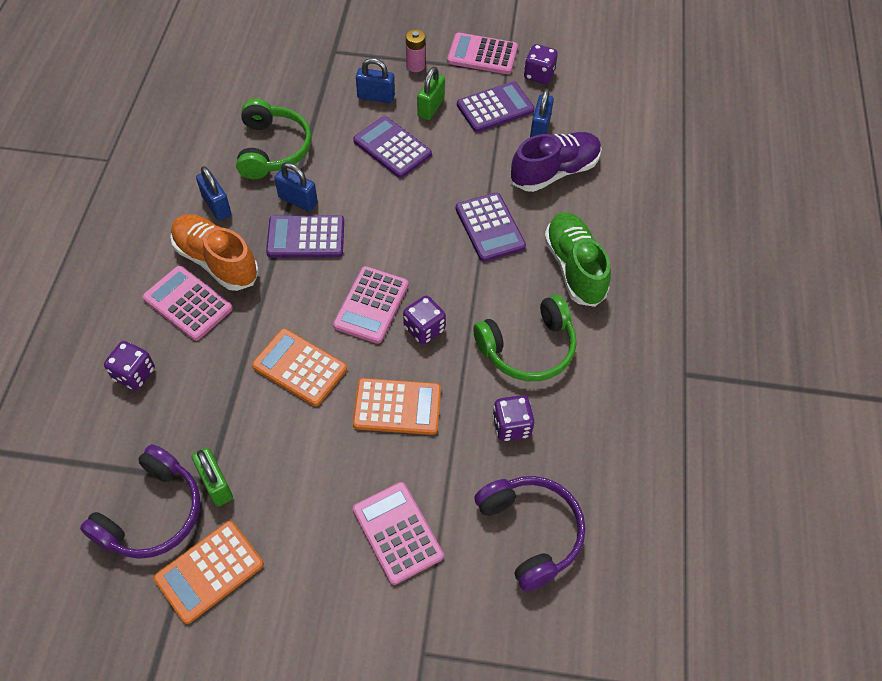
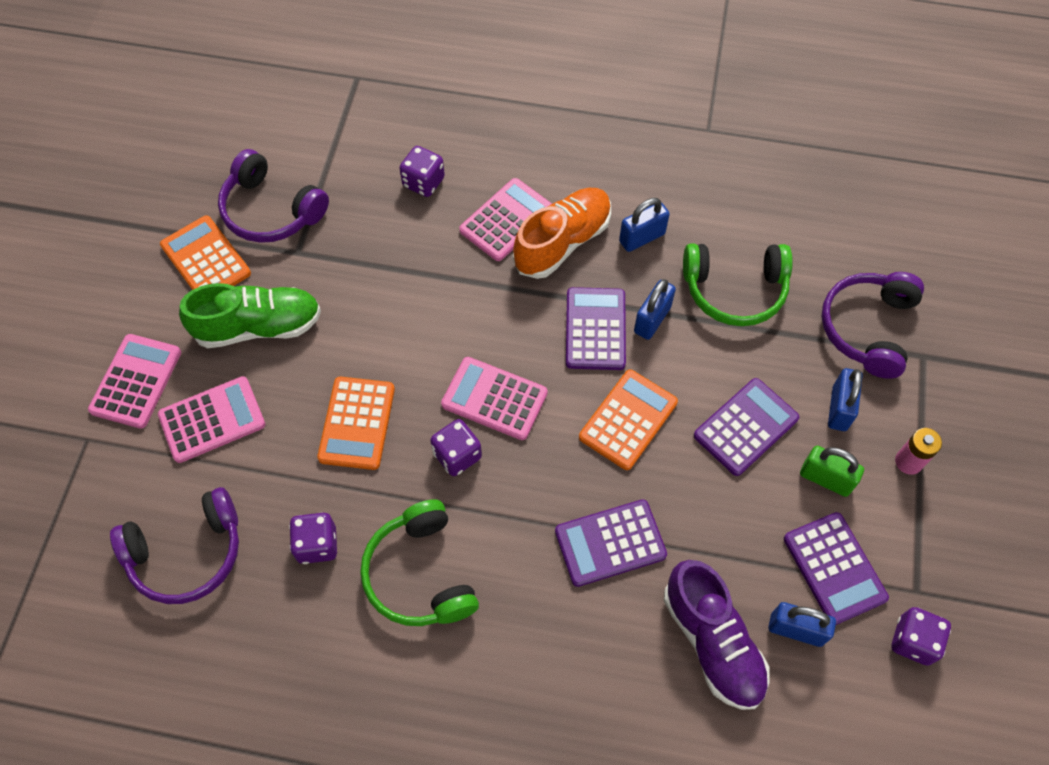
camera: 95 degrees right, 5 degrees up
green padlock [192,448,233,507] -> none
orange calculator [252,329,347,406] -> orange calculator moved to [579,370,678,470]
pink calculator [447,33,518,74] -> pink calculator moved to [88,334,181,429]
green shoe [544,212,611,307] -> green shoe moved to [179,283,321,348]
none -> purple headphones [821,272,924,379]

